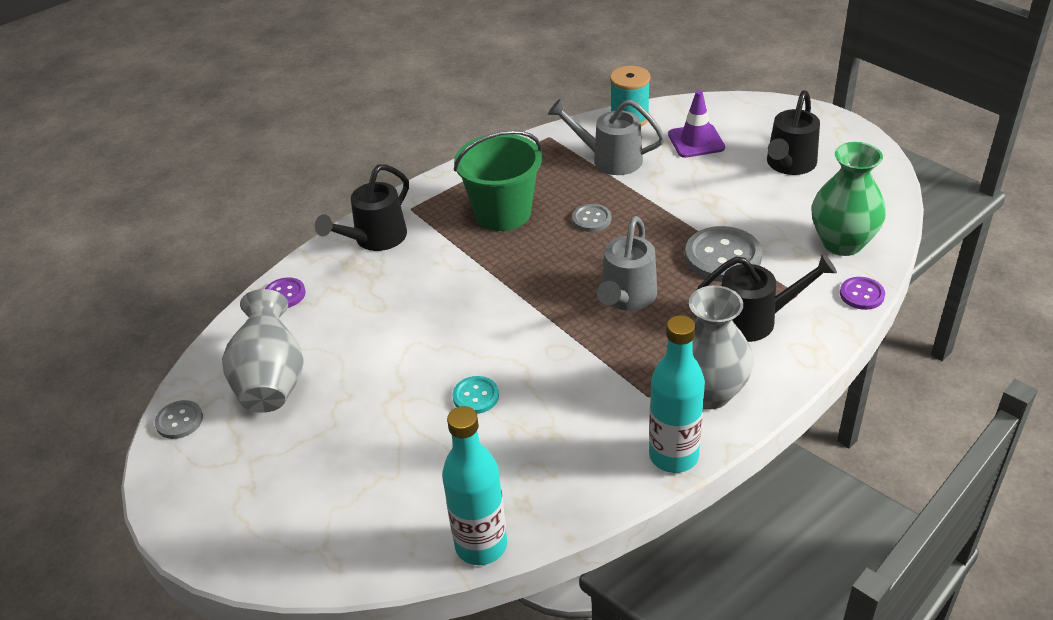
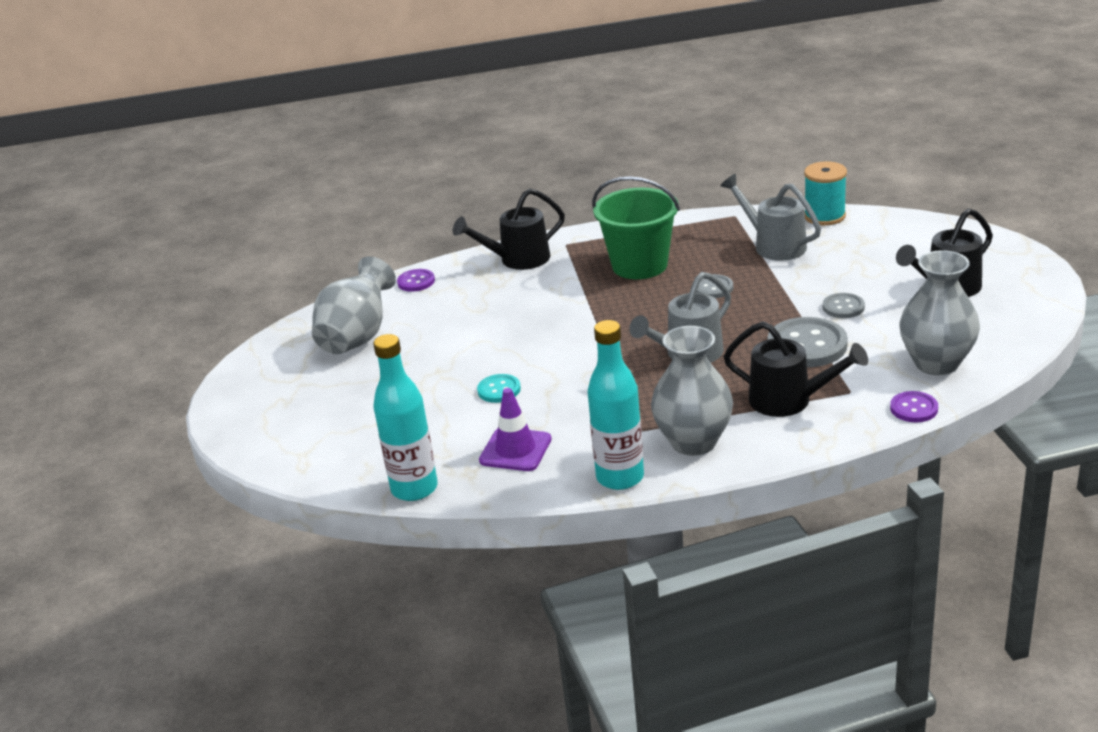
camera: 30 degrees right, 10 degrees down
grey button [155,400,203,439] -> grey button moved to [823,293,865,318]
purple traffic cone [668,90,725,158] -> purple traffic cone moved to [479,388,552,471]
green vase [812,142,886,256] -> grey vase [899,250,980,375]

